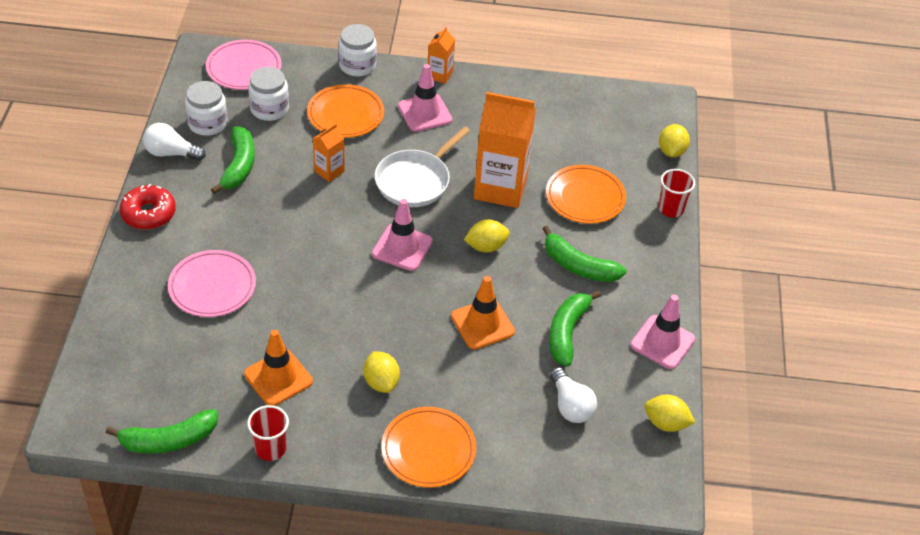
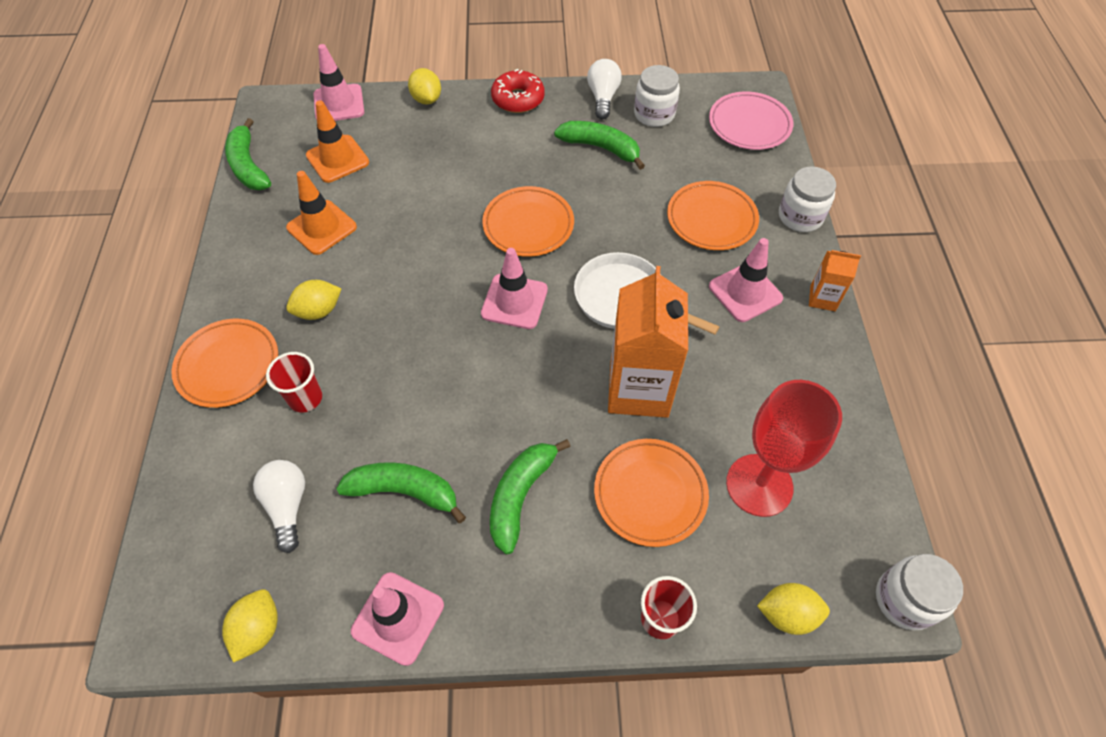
camera: 85 degrees right, 10 degrees up
pink plate [168,250,256,317] -> none
green banana [211,126,255,194] -> green banana turned 150 degrees counterclockwise [554,121,645,170]
red cup [247,405,289,461] -> red cup moved to [266,352,322,412]
white jar [248,67,289,121] -> white jar moved to [876,554,963,630]
orange carton [313,124,345,182] -> none
orange traffic cone [451,276,515,350] -> orange traffic cone moved to [306,100,369,183]
yellow lemon [464,219,510,252] -> yellow lemon moved to [408,68,441,105]
white light bulb [550,367,597,423] -> white light bulb turned 105 degrees clockwise [253,460,305,553]
none -> pink traffic cone [313,44,364,121]
none -> orange plate [482,186,574,257]
none -> red goblet [726,380,842,517]

